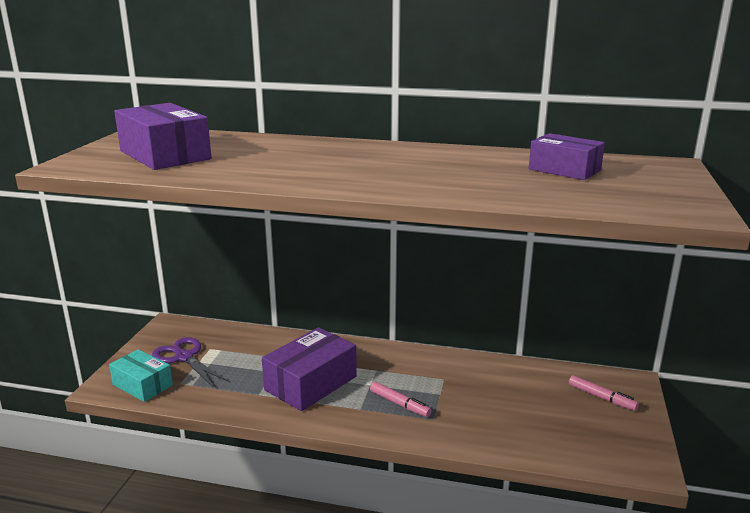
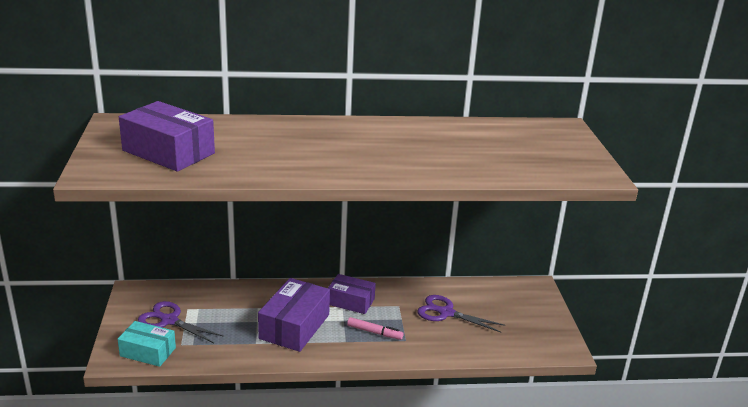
camera: 20 degrees left, 5 degrees up
purple box [529,133,605,180] -> purple box moved to [328,274,376,314]
pink marker [569,375,639,411] -> none
none -> purple scissors [417,295,505,332]

